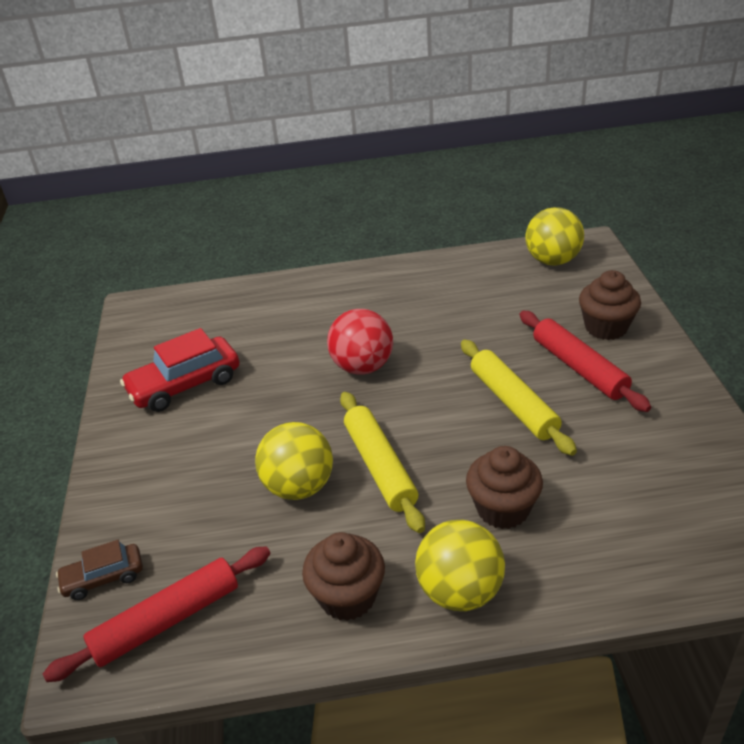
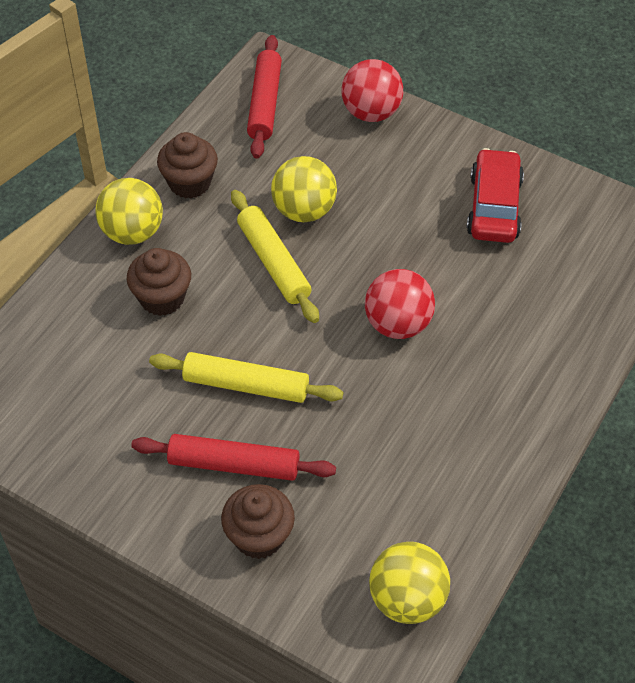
camera: 125 degrees right, 15 degrees up
brown car [56,540,143,600] -> none
yellow rolling pin [340,392,425,533] -> yellow rolling pin turned 45 degrees clockwise [231,190,319,323]
none -> red ball [341,59,403,122]

